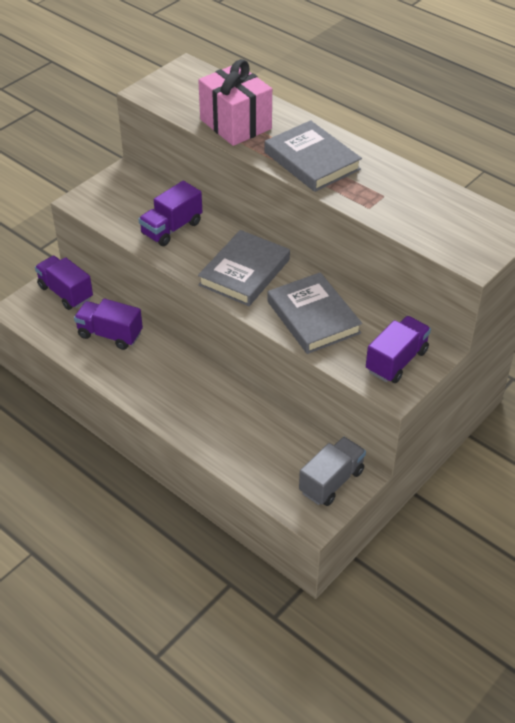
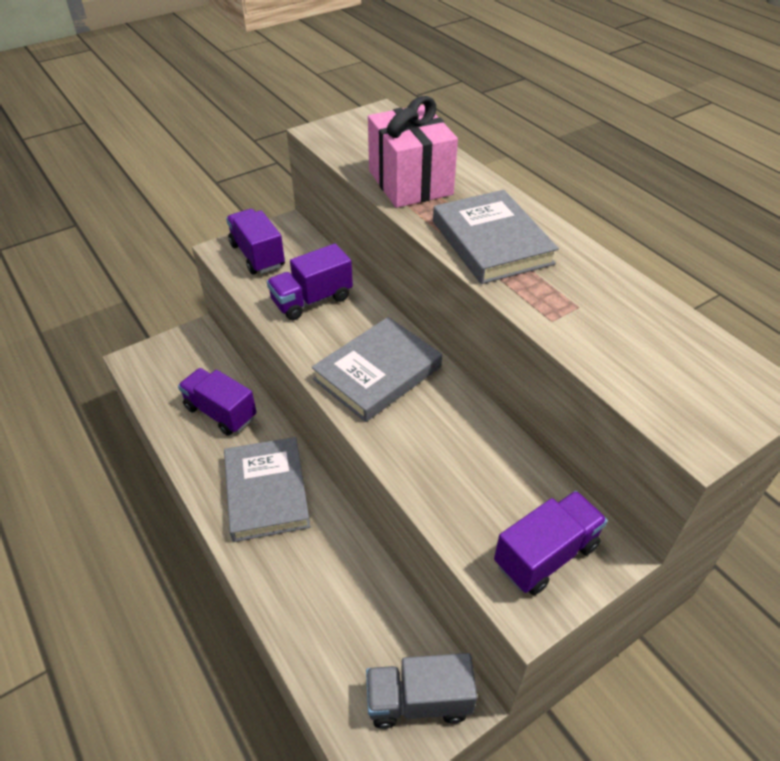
camera: 15 degrees right, 0 degrees up
purple truck [35,256,93,310] -> purple truck moved to [226,209,285,274]
grey book [267,272,362,354] -> grey book moved to [224,437,311,542]
grey truck [299,437,366,506] -> grey truck turned 150 degrees counterclockwise [366,653,477,729]

